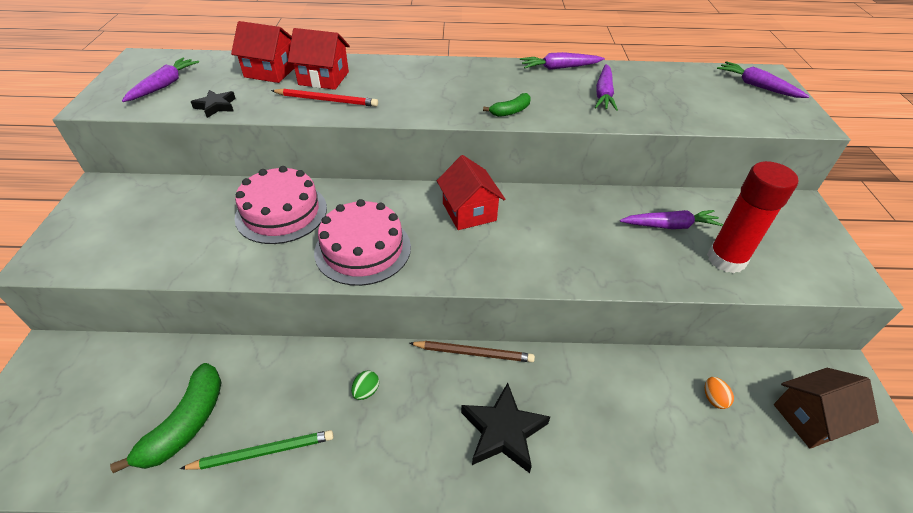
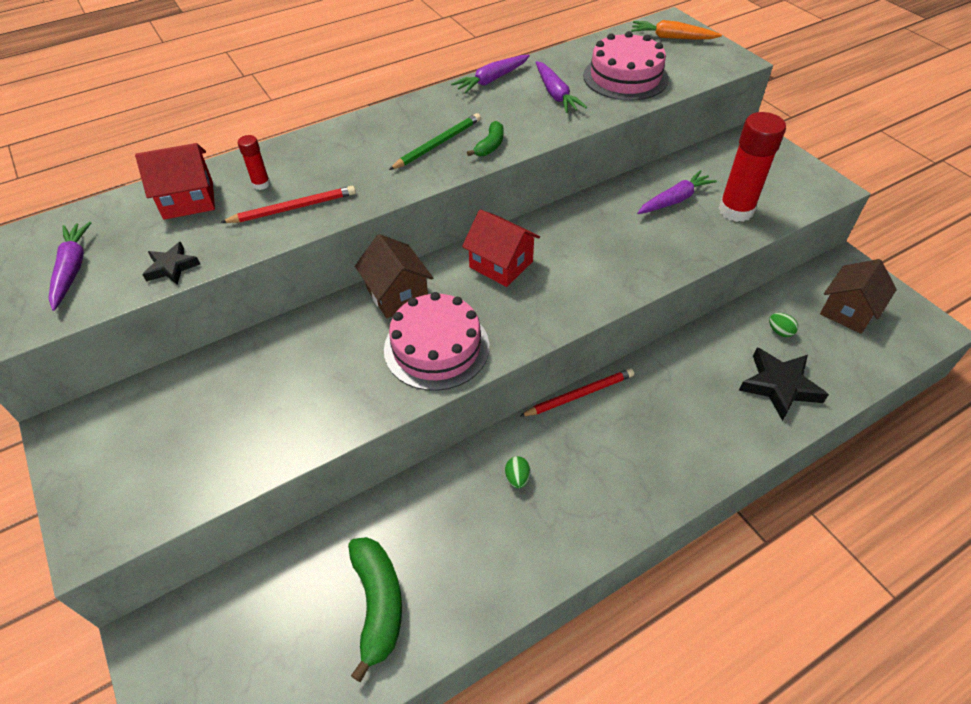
camera: 30 degrees left, 5 degrees up
green pencil [180,430,334,470] -> green pencil moved to [389,113,481,170]
pink cake [234,166,327,244] -> pink cake moved to [583,31,669,101]
red house [288,28,350,90] -> red glue stick [238,135,270,190]
brown pencil [409,341,535,362] -> red pencil [519,369,634,417]
black star [461,383,550,473] -> black star moved to [739,347,829,421]
orange egg [705,377,734,409] -> green egg [769,313,798,337]
purple carrot [717,61,810,98] -> orange carrot [631,20,722,40]
none -> brown house [355,234,433,318]

